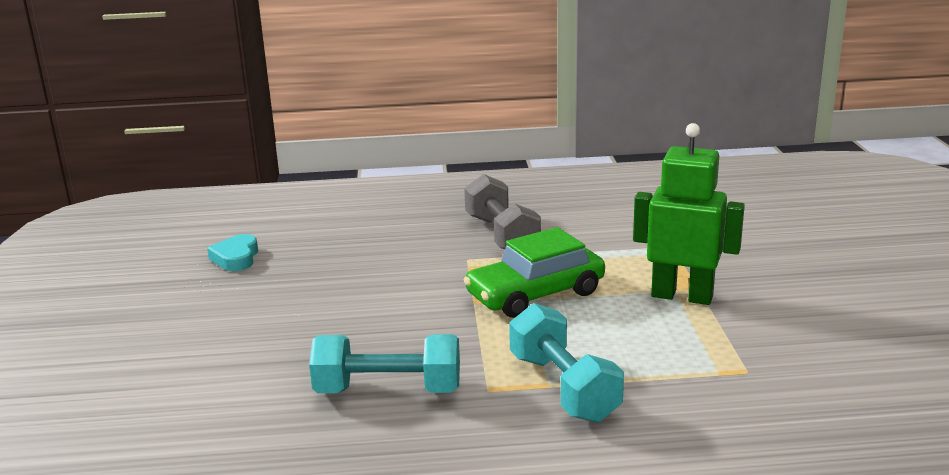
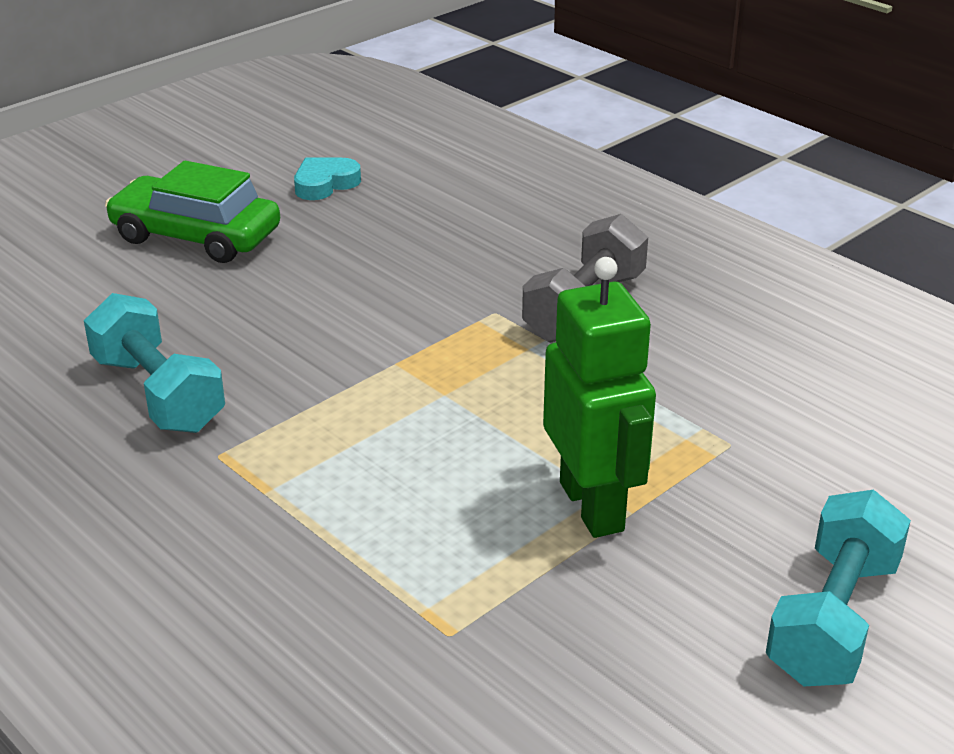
camera: 50 degrees right, 10 degrees up
green car [464,227,605,318] -> green car moved to [105,161,280,263]
turquoise dumbbell [509,303,624,423] -> turquoise dumbbell moved to [766,490,911,686]

